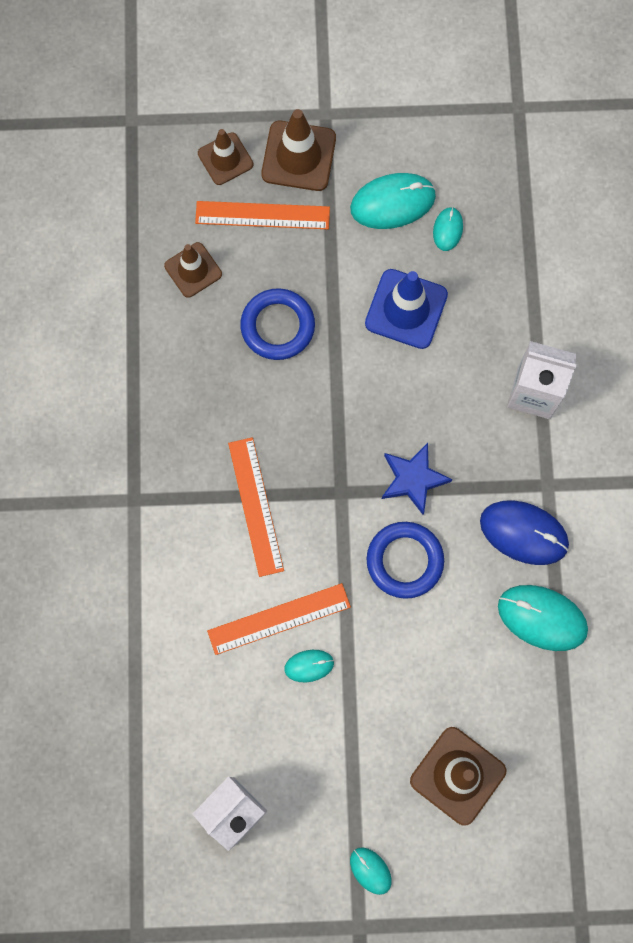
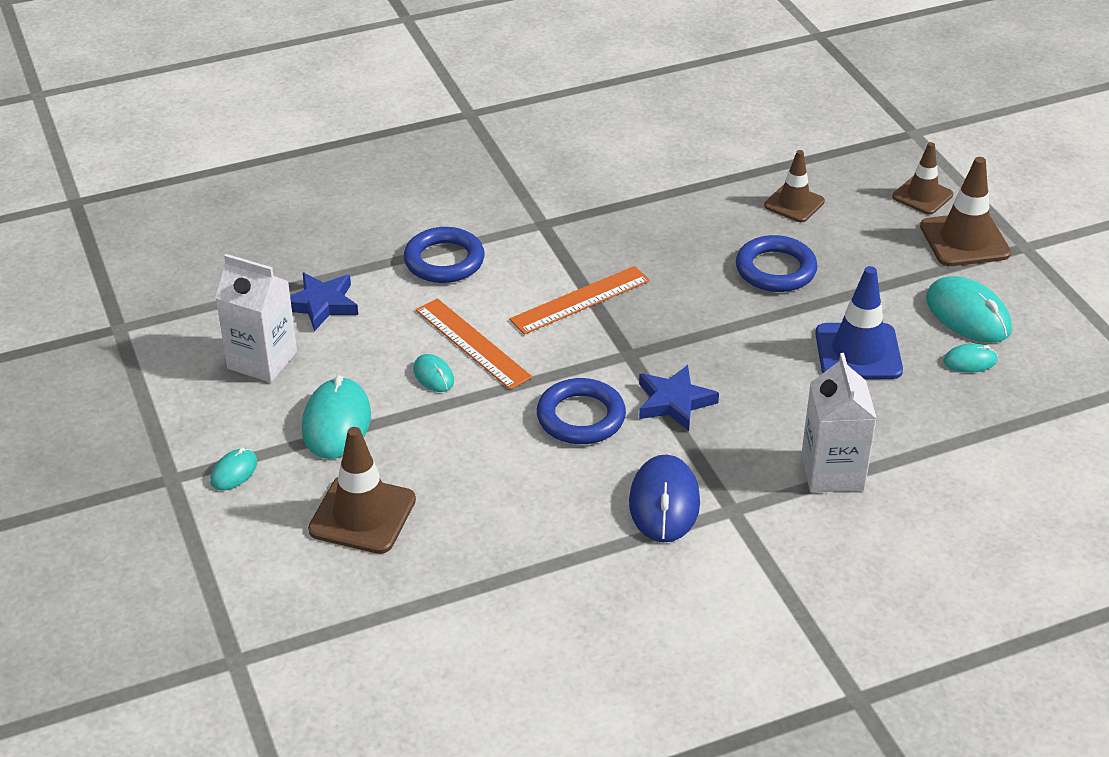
camera: 70 degrees right, 35 degrees down
orange ruler [195,201,330,229] -> none
turquoise mouse [498,585,588,651] -> turquoise mouse moved to [302,375,371,459]
none -> blue star [290,273,358,331]
none -> blue ring [404,227,485,283]

